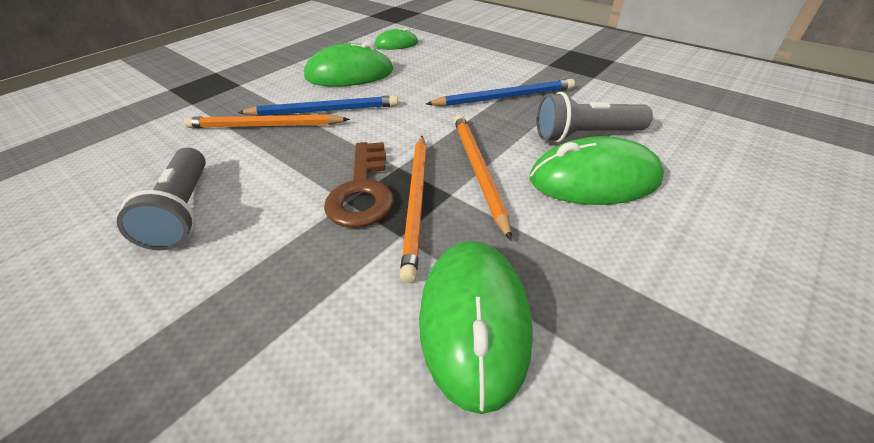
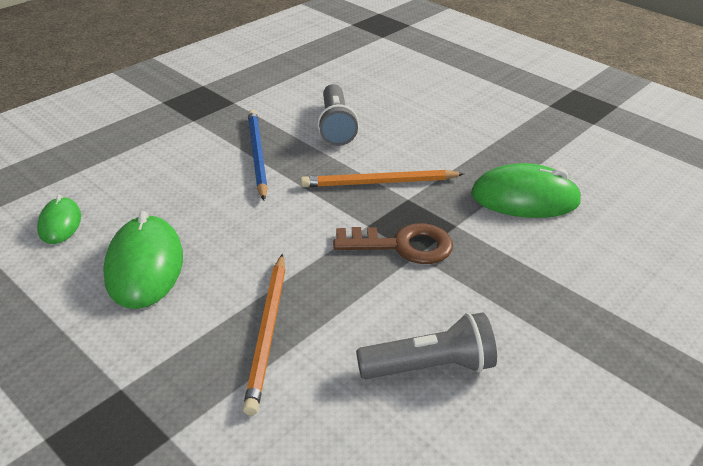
camera: 90 degrees left, 5 degrees down
blue pencil [238,95,398,116] -> none
orange pencil [400,136,427,283] -> none
green mouse [530,136,664,205] -> none

